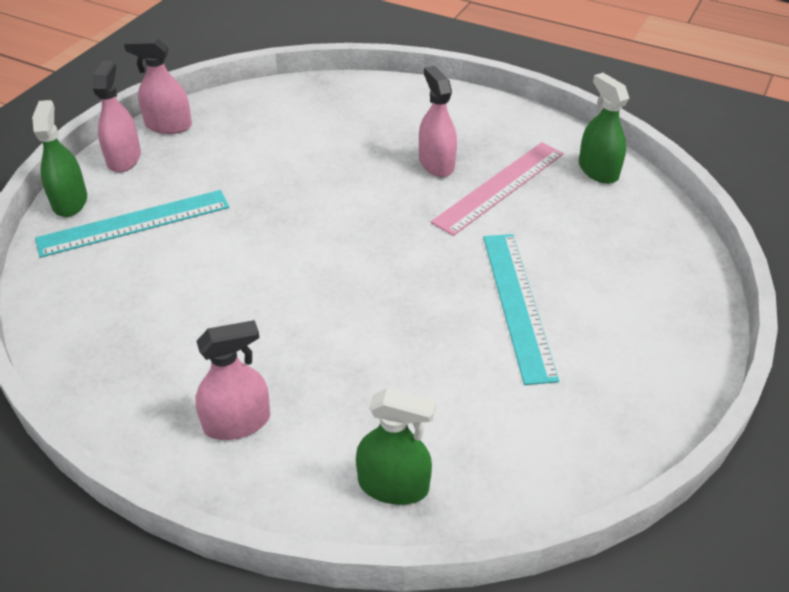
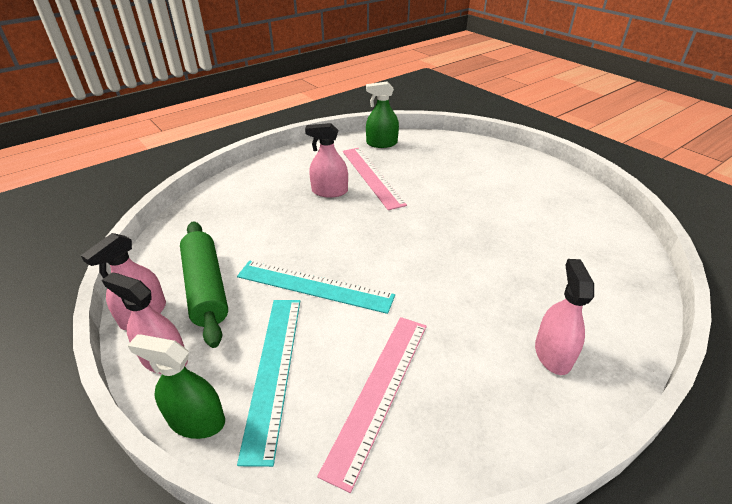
camera: 65 degrees left, 5 degrees down
green spray bottle [356,388,436,505] -> none
turquoise ruler [483,234,559,385] -> turquoise ruler moved to [237,261,395,314]
none -> green rolling pin [180,221,228,348]
none -> pink ruler [317,317,427,493]

